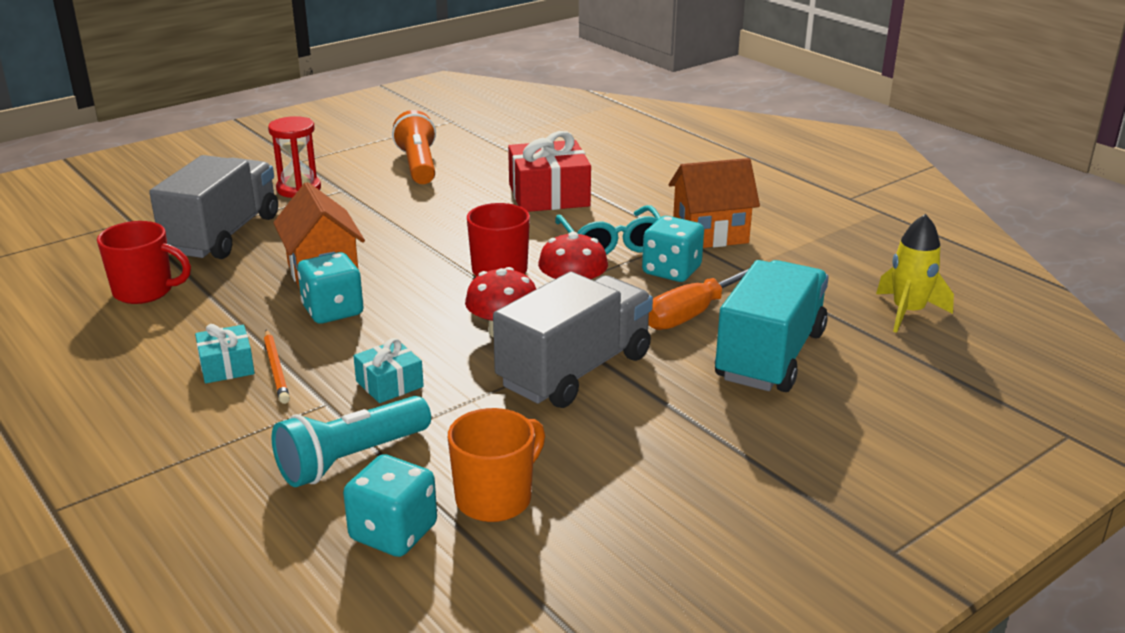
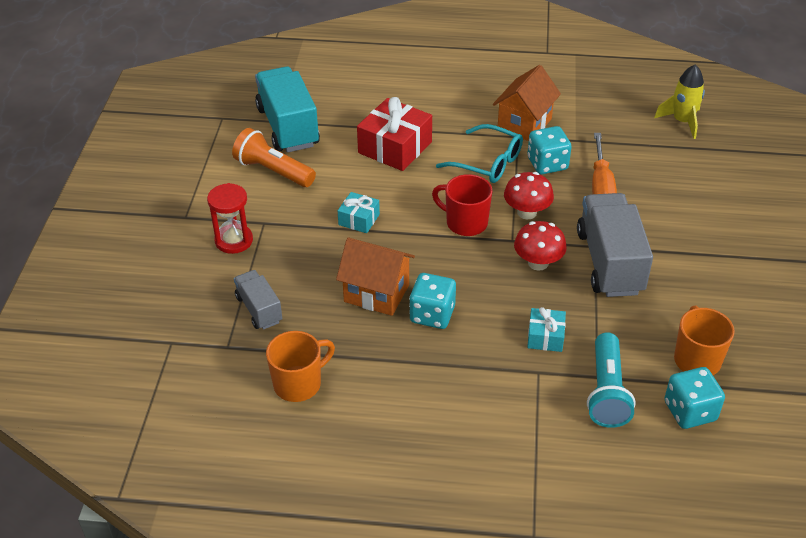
camera: 45 degrees left, 15 degrees up
red mug [97,221,191,304] -> orange mug [266,331,335,402]
grey truck [149,155,278,259] -> grey truck [234,270,282,330], size x0.54
turquoise gift [195,324,255,383] -> turquoise gift moved to [338,192,380,233]
orange pencil [264,330,290,404] -> none
turquoise truck [715,260,829,392] -> turquoise truck moved to [255,67,320,152]

